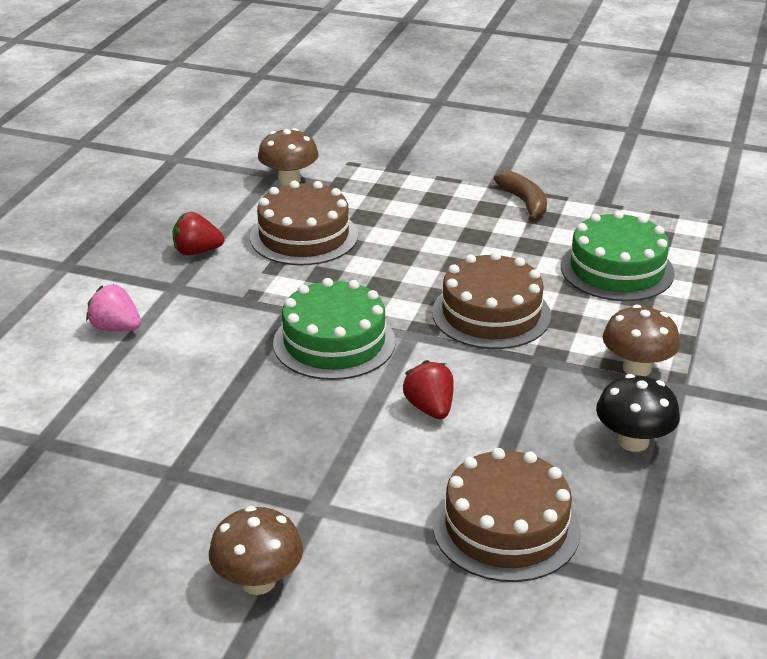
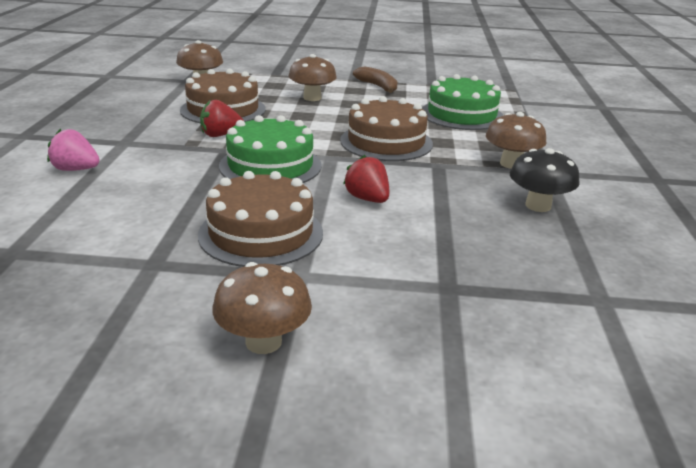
camera: 15 degrees left, 5 degrees down
red strawberry [172,212,224,255] -> red strawberry moved to [200,100,244,137]
brown cake [433,448,581,582] -> brown cake moved to [198,171,323,267]
none -> brown mushroom [289,54,337,101]

